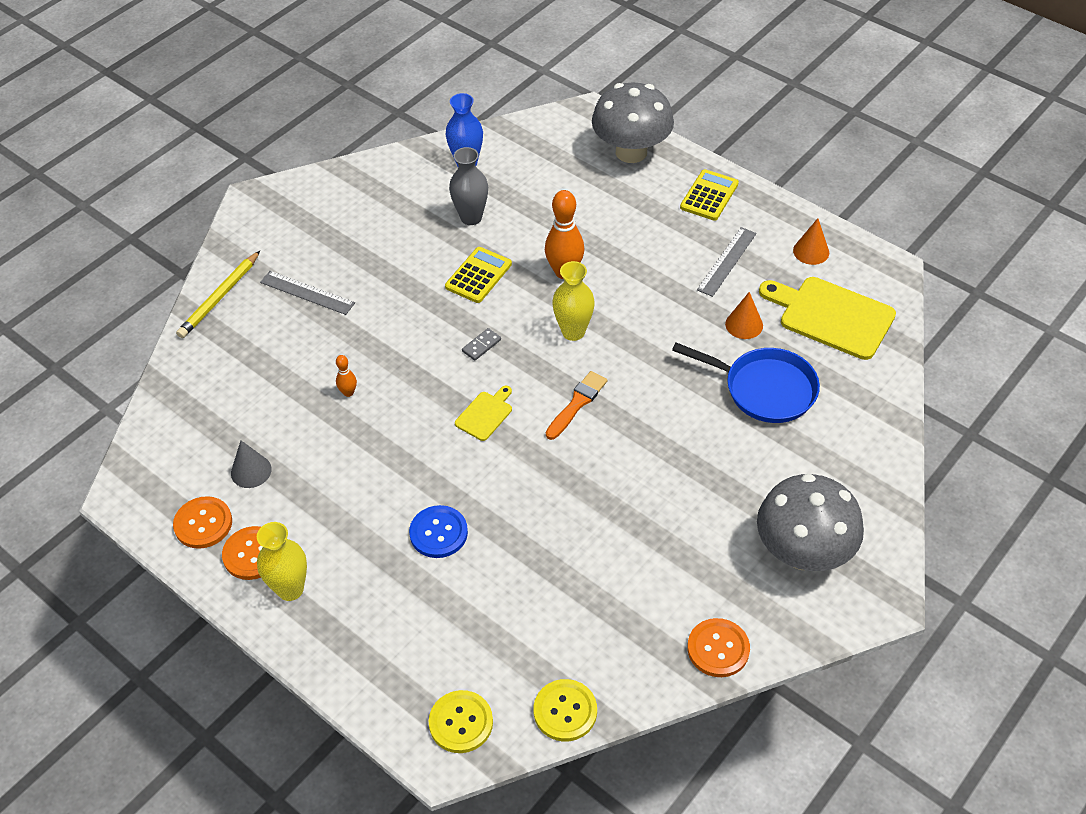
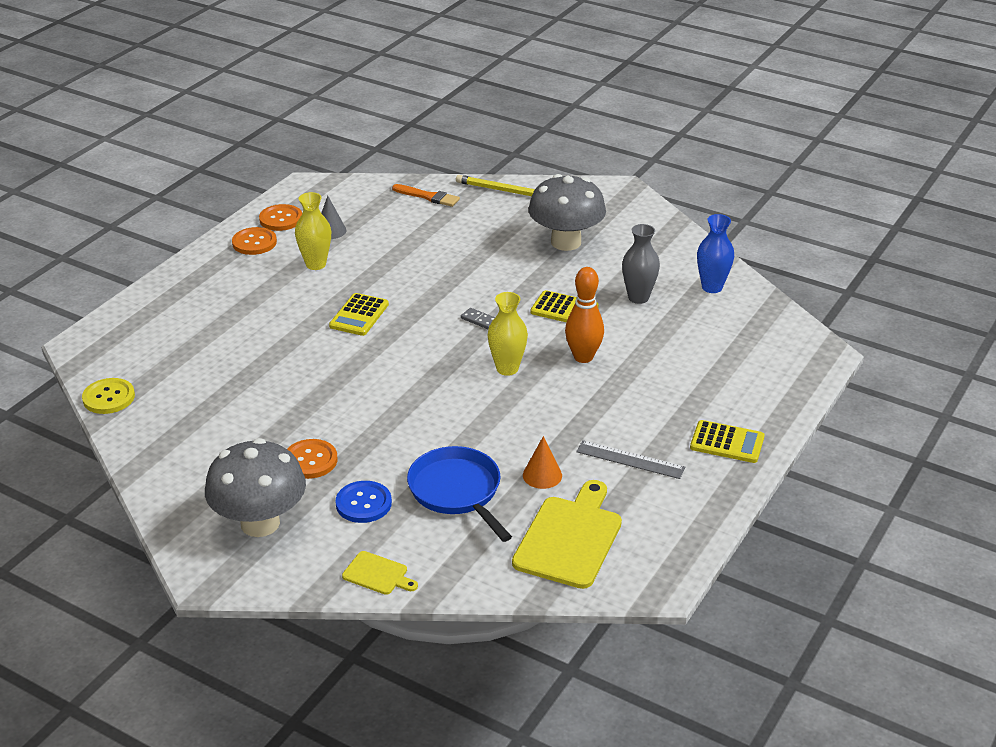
camera: 80 degrees right, 15 degrees down
yellow vase [257,522,307,601] -> yellow vase moved to [295,192,331,270]
grey ruler [260,271,355,315] -> none
orange bowling pin [336,355,357,397] -> none
blue button [409,505,468,558] -> blue button moved to [335,481,392,523]
yellow button [429,690,493,753] -> none
yellow cutting board [455,386,512,441] -> yellow cutting board moved to [342,551,418,595]
orange brush [546,371,607,440] -> orange brush moved to [392,184,460,207]
grey mushroom [592,83,674,163] -> grey mushroom moved to [528,174,606,251]
blue pan [672,343,820,423] -> blue pan turned 135 degrees clockwise [407,446,512,542]
orange button [687,618,750,677] -> orange button moved to [287,439,337,479]
orange cone [793,218,829,265] -> none
none -> yellow calculator [329,293,389,336]

